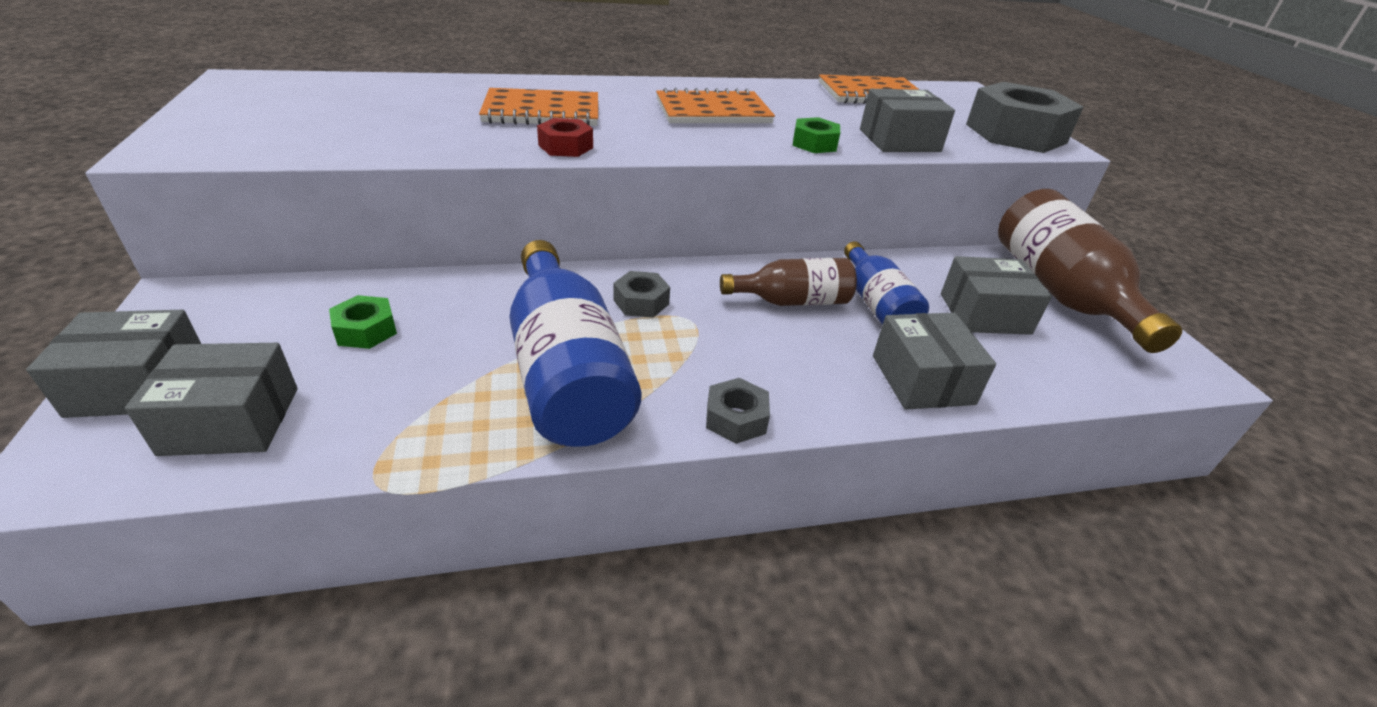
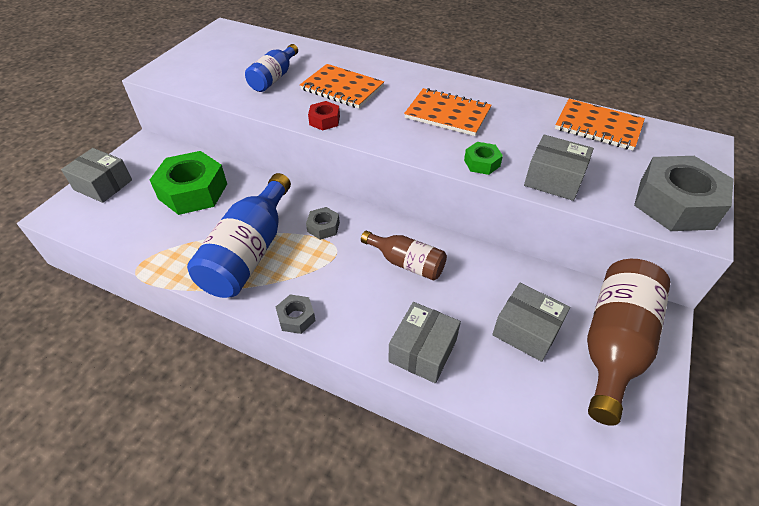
camera: 40 degrees right, 10 degrees up
grey box [125,343,297,456] -> none
green nut [329,295,397,349] -> green nut [150,151,227,215], size x2.14
blue bottle [844,241,929,325] -> blue bottle moved to [245,44,298,92]

